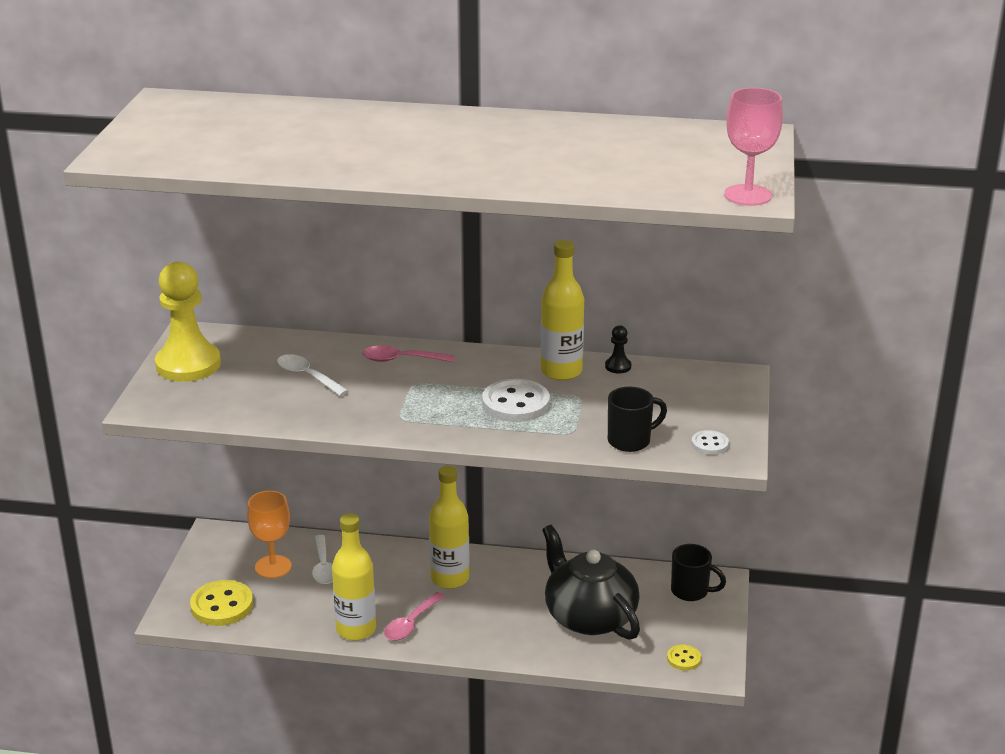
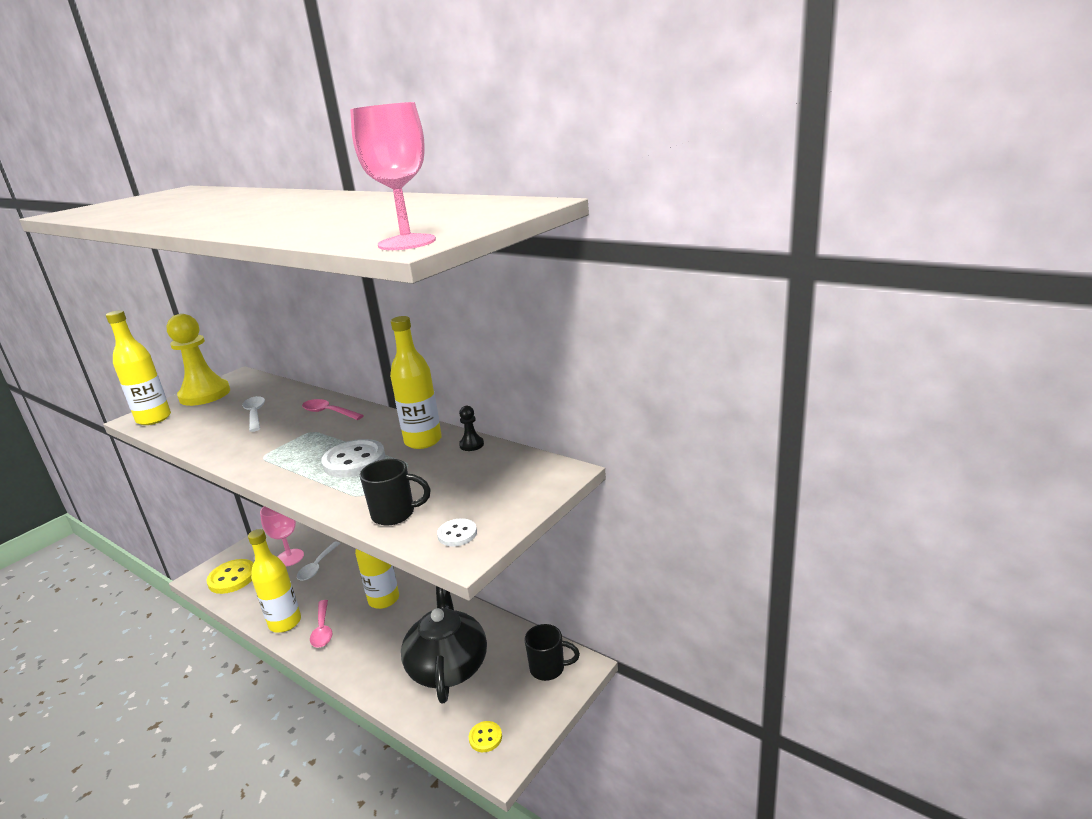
camera: 30 degrees right, 5 degrees down
orange goblet [247,491,292,578] -> pink goblet [260,506,304,567]
pink spoon [384,592,445,640] -> pink spoon turned 75 degrees counterclockwise [310,600,333,648]
black mug [671,544,726,601] -> black mug turned 45 degrees counterclockwise [525,624,580,681]
none -> yellow bottle [106,310,171,425]

